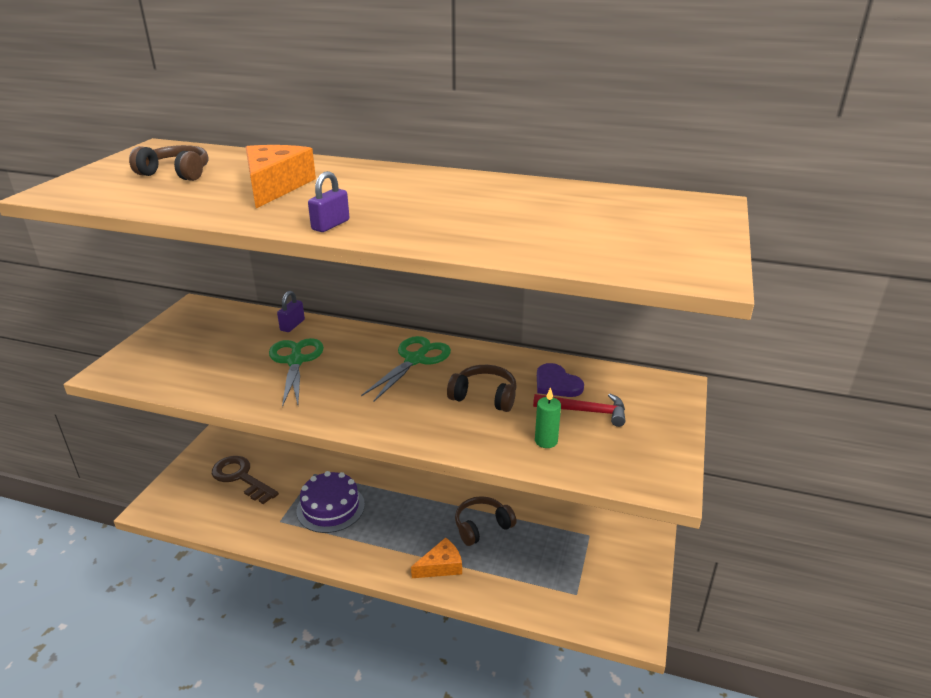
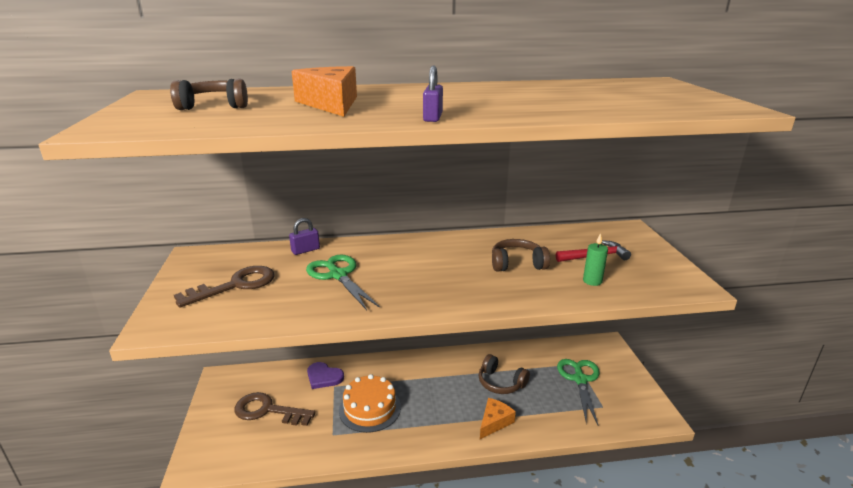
camera: 25 degrees left, 5 degrees down
purple padlock [277,291,305,332] -> purple padlock turned 60 degrees clockwise [289,218,320,255]
purple cake [297,471,365,533] -> orange cake [339,374,401,433]
green scissors [361,336,451,401] -> green scissors moved to [557,359,600,425]
brown headphones [455,496,516,546] -> brown headphones turned 90 degrees counterclockwise [479,354,530,394]
purple heart [537,363,584,397] -> purple heart moved to [307,362,344,389]
none -> brown key [174,266,275,308]

